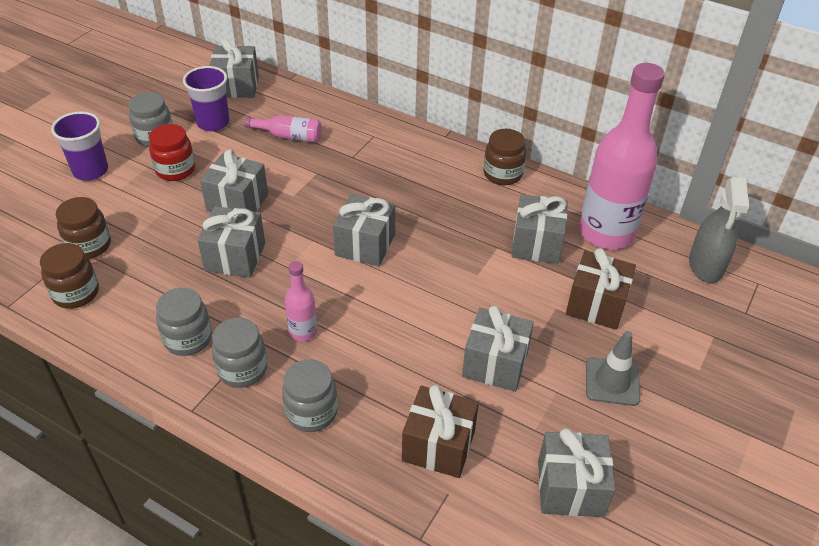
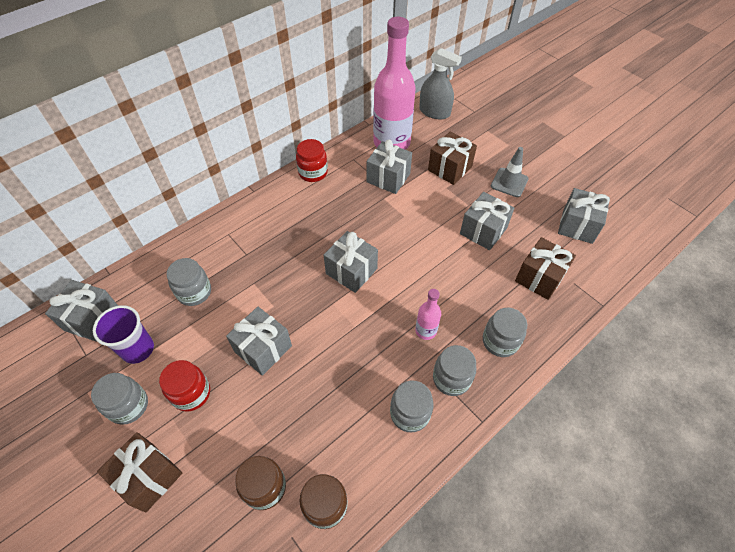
camera: 70 degrees left, 10 degrees up
purple cup [51,111,108,181] -> brown gift [97,432,182,513]
grey gift [197,206,265,278] -> none
pink bottle [244,115,322,143] -> grey jar [167,258,211,306]
brown jar [483,129,526,185] -> red jar [296,139,328,182]

